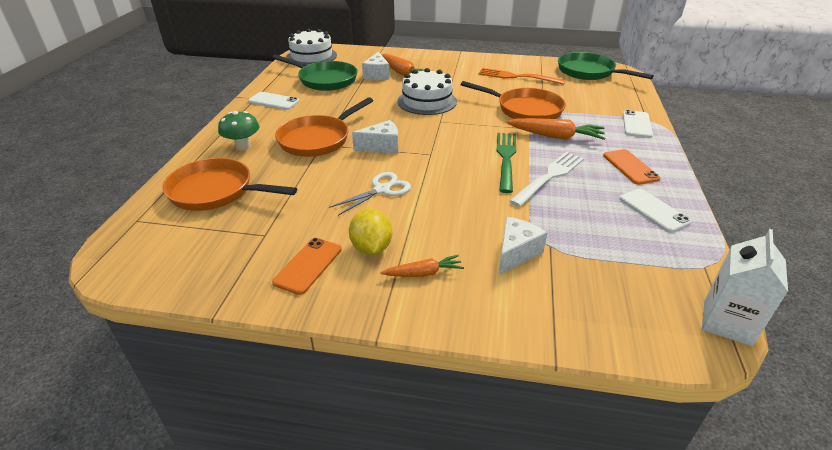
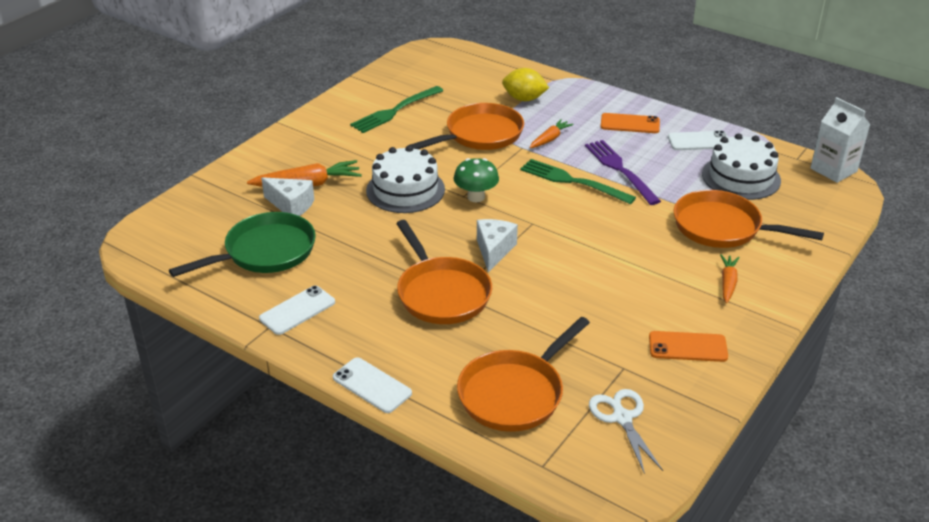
camera: 65 degrees left, 0 degrees up
green mushroom [218,111,259,151] -> green mushroom moved to [454,158,499,202]
orange phone [272,238,342,295] -> orange phone turned 45 degrees counterclockwise [649,331,728,362]
white cake [286,28,337,66] -> white cake moved to [702,133,781,200]
white scissors [329,172,411,216] -> white scissors moved to [589,389,663,474]
yellow lemon [349,209,392,255] -> yellow lemon moved to [502,68,549,101]
orange fork [478,68,565,85] -> green fork [350,86,443,133]
white cheese [498,217,547,275] -> orange pan [674,190,824,248]
orange carrot [506,118,605,140] -> orange carrot [529,119,574,148], size x0.60
white fork [509,152,584,207] -> purple fork [585,140,661,205]
green pan [558,52,654,80] -> none
white phone [623,110,653,138] -> white phone moved to [333,358,412,413]

